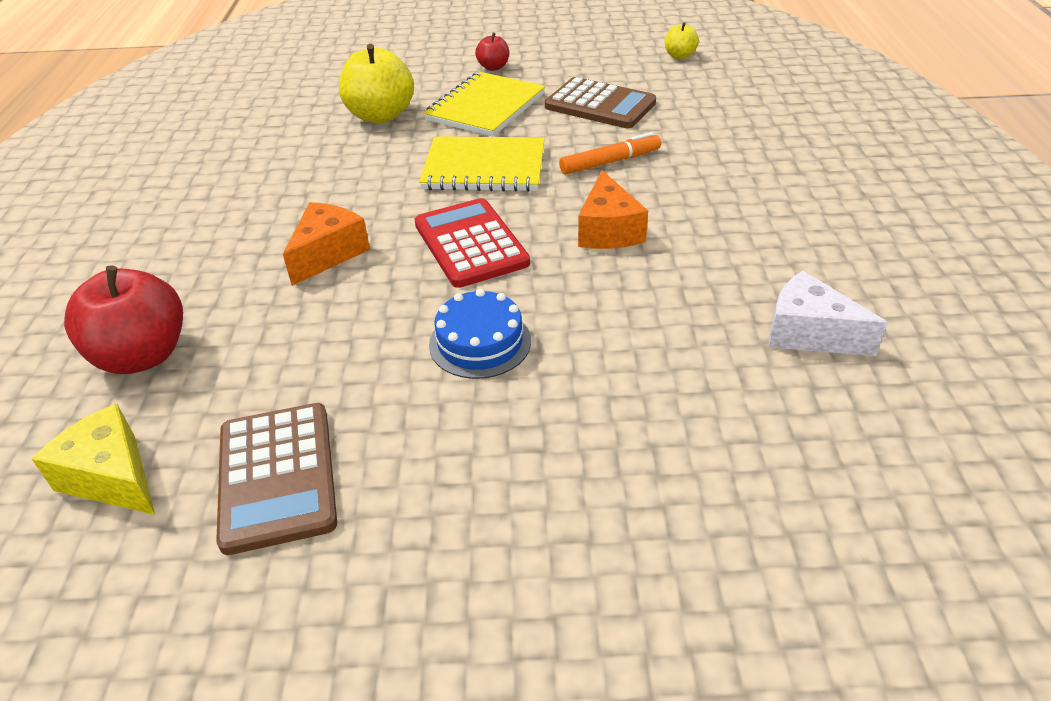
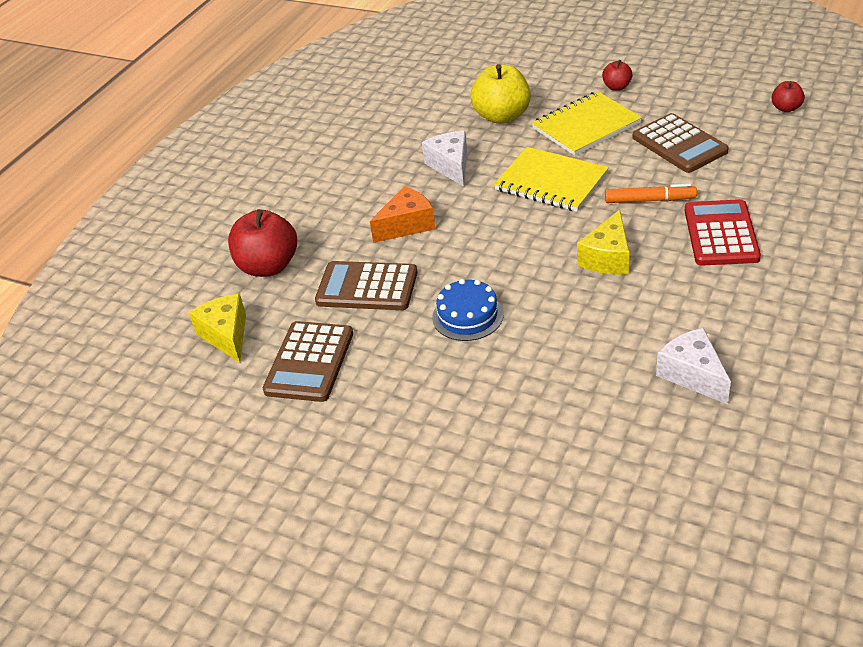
camera: 30 degrees right, 0 degrees up
red calculator [415,198,530,288] -> red calculator moved to [685,199,761,266]
orange cheese [578,170,648,249] -> yellow cheese [577,210,629,275]
yellow apple [665,22,699,59] -> red apple [771,81,805,112]
none -> brown calculator [315,261,418,310]
none -> white cheese [422,131,467,187]

